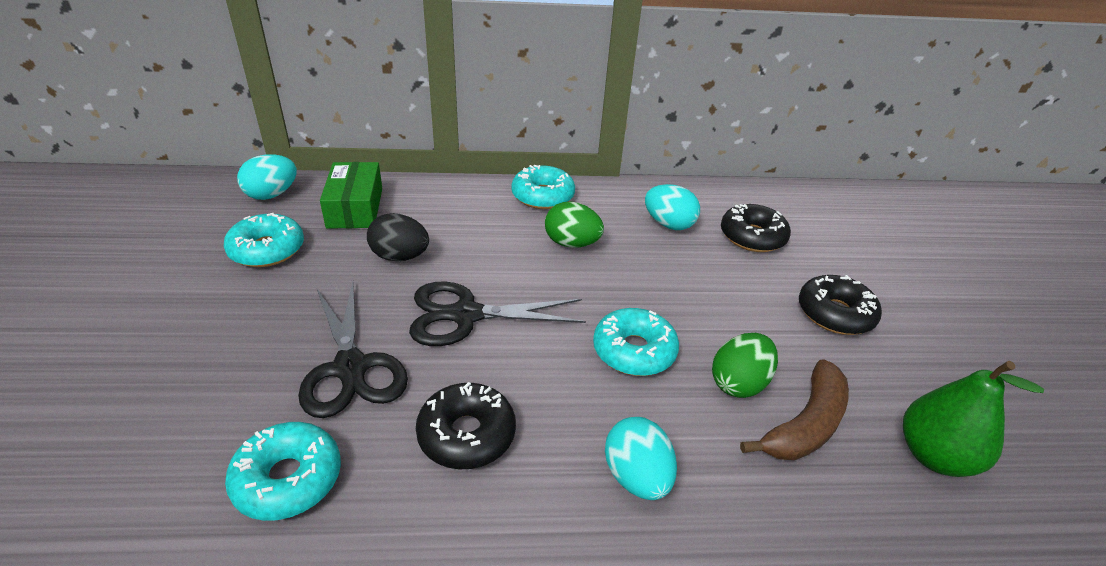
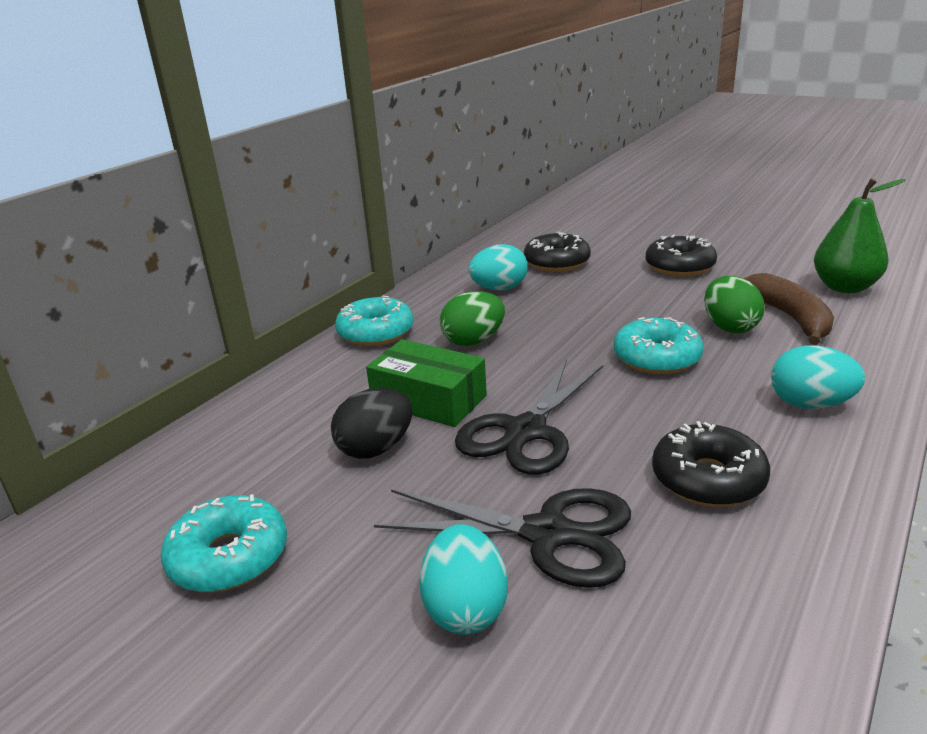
camera: 50 degrees left, 10 degrees down
turquoise donut [225,422,341,521] -> none
turquoise egg [237,154,297,200] -> turquoise egg moved to [419,524,508,635]
green box [320,162,382,229] -> green box moved to [366,339,487,427]

